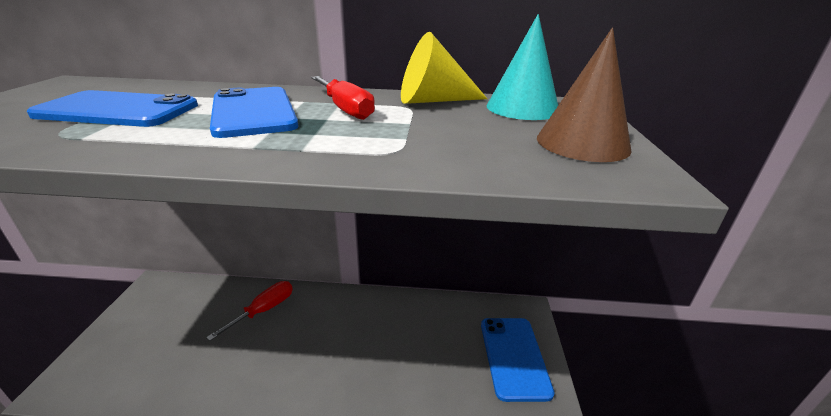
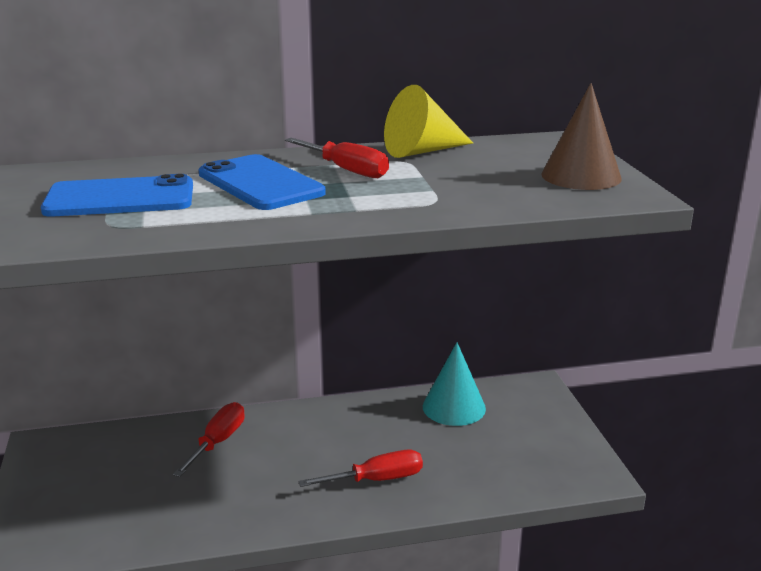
camera: 15 degrees left, 5 degrees down
blue phone [481,318,555,402] -> none
turquoise cone [487,14,558,120] -> turquoise cone moved to [423,342,486,426]
none -> red screwdriver [299,450,423,487]

